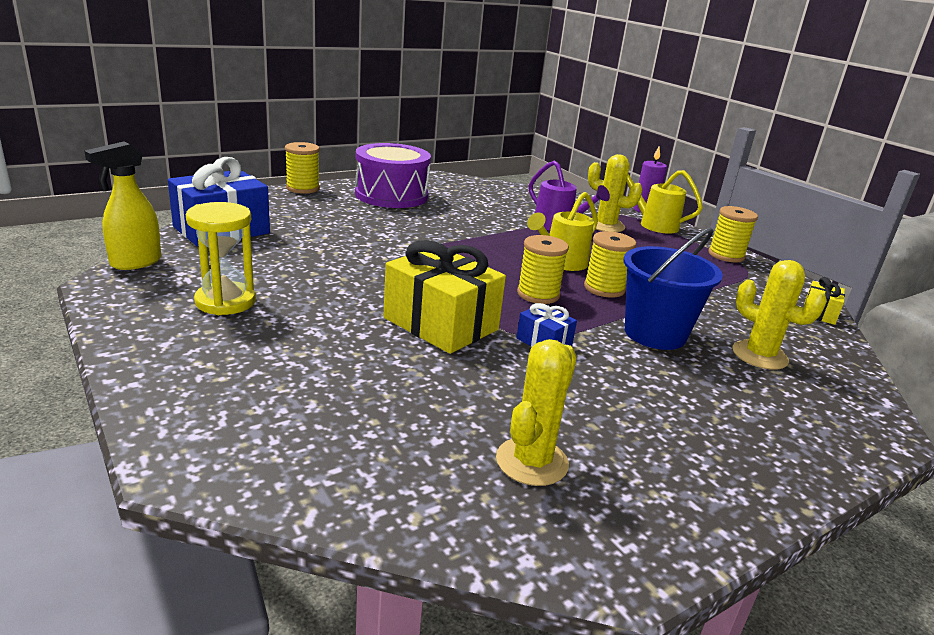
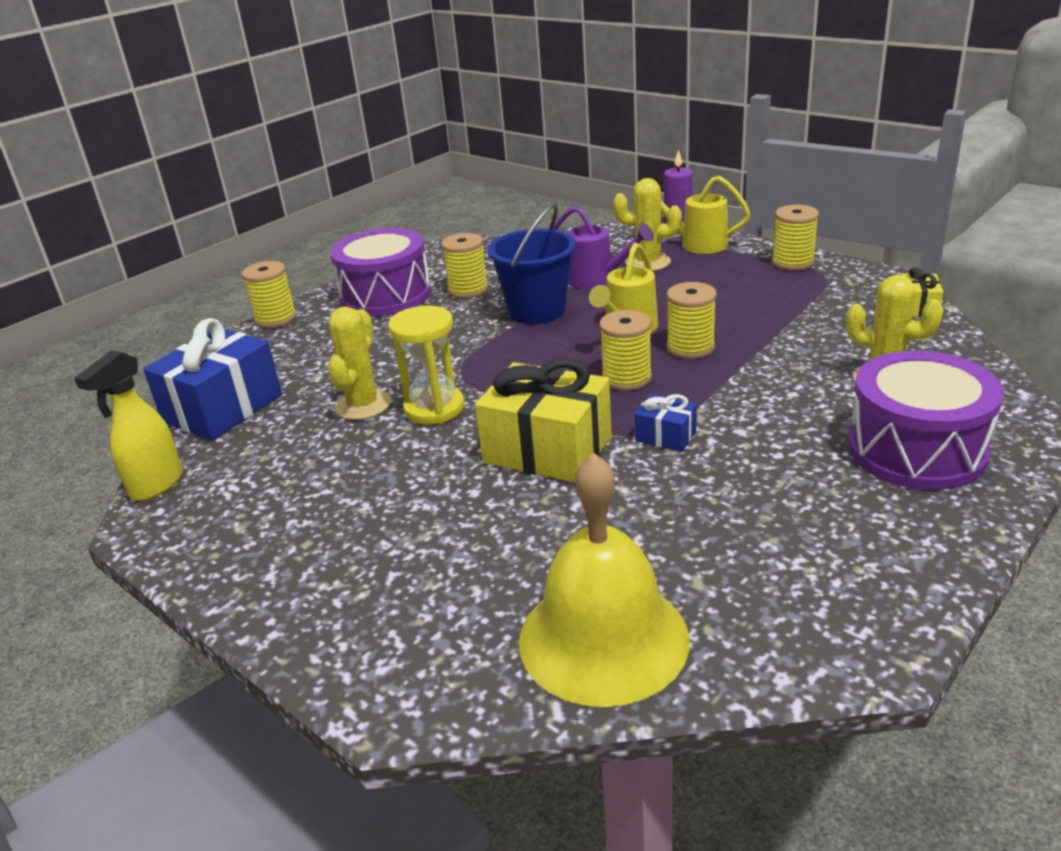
camera: 10 degrees left, 5 degrees up
yellow hourglass [186,202,256,315] -> yellow hourglass moved to [388,306,465,425]
yellow cactus [496,339,577,486] -> yellow cactus moved to [328,306,391,420]
blue bucket [624,228,723,350] -> blue bucket moved to [488,204,576,324]
none -> yellow spool [441,233,488,298]
none -> yellow bell [519,453,690,707]
none -> purple drum [848,351,1004,490]

